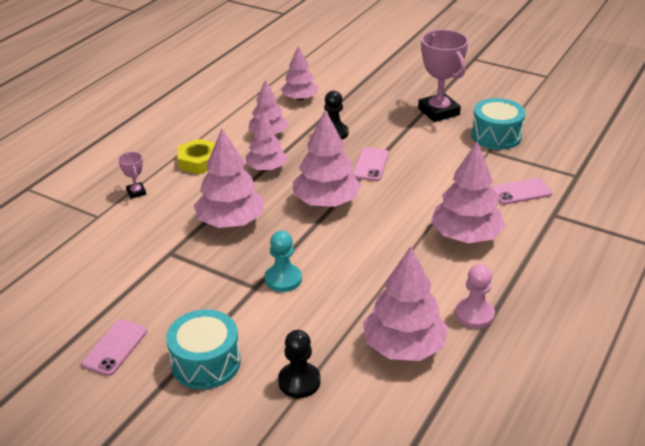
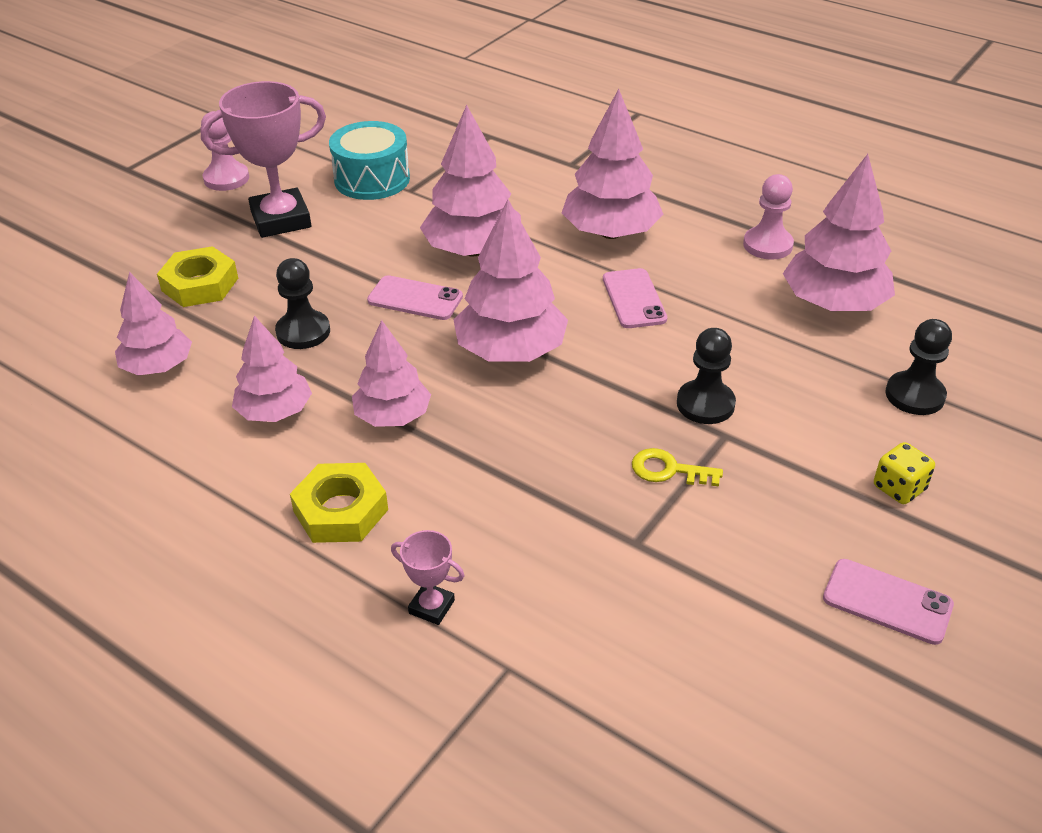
camera: 85 degrees left, 5 degrees up
pink trophy [118,152,146,199] -> pink trophy turned 45 degrees clockwise [391,530,465,625]
turquoise drum [166,309,241,390] -> yellow dice [874,442,935,504]
pink tree [194,129,265,228] -> pink tree moved to [420,105,521,257]
turquoise pawn [265,231,302,292] -> black pawn [677,328,736,424]
pink phone [491,178,552,205] -> pink phone moved to [603,268,667,328]
none -> yellow nut [157,246,238,307]
none -> pink pawn [201,111,249,191]
none -> yellow key [632,448,723,487]

